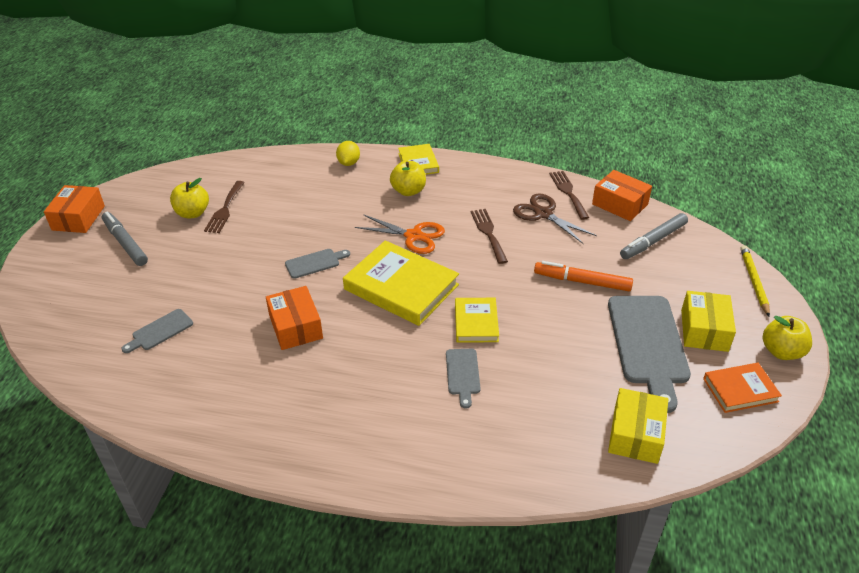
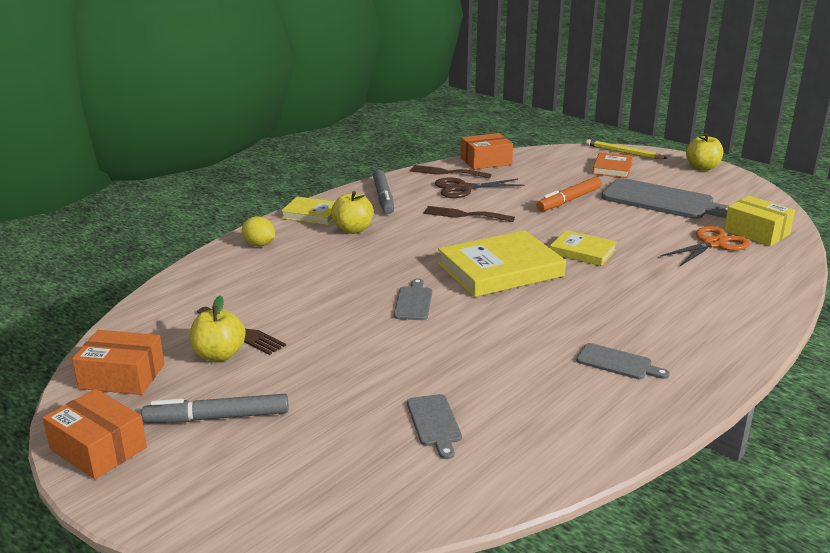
camera: 60 degrees left, 15 degrees down
orange box [266,286,323,350] -> orange box moved to [72,330,164,395]
orange scissors [355,214,445,254] -> orange scissors moved to [660,226,750,266]
grey cutting board [446,349,481,409] -> grey cutting board moved to [576,343,670,379]
grey marker [620,213,688,259] -> grey marker moved to [373,170,394,214]
yellow box [681,291,736,352] -> none
orange book [703,363,782,413] -> orange book moved to [593,152,633,178]

